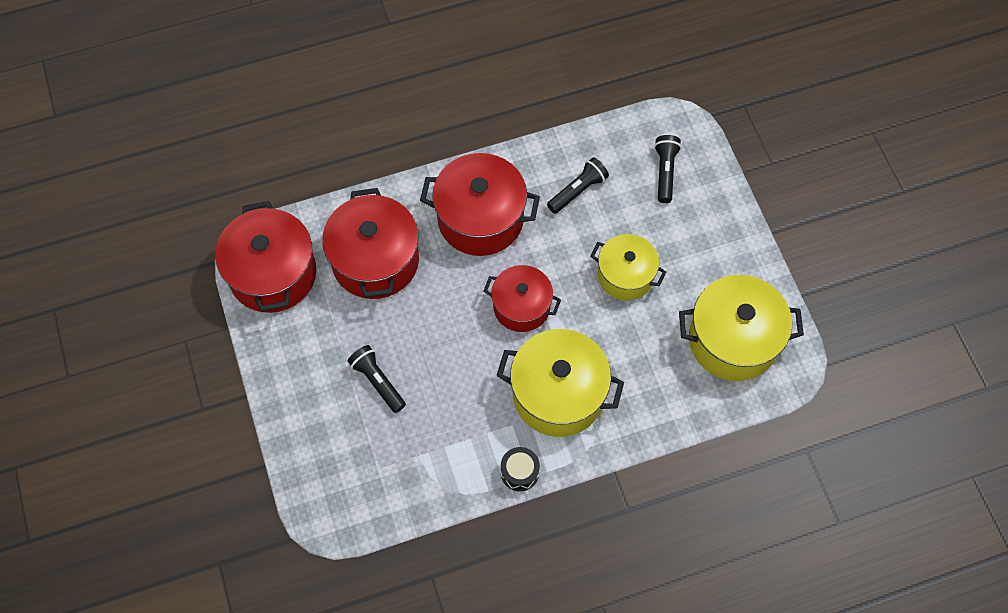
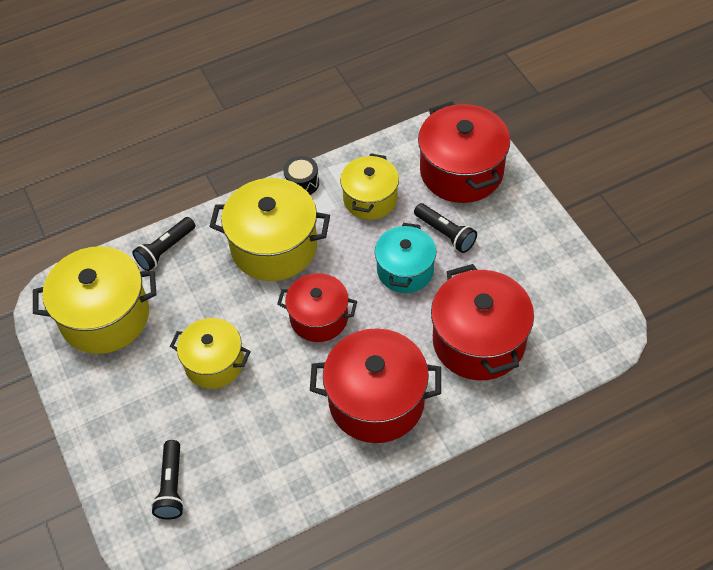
camera: 175 degrees right, 10 degrees down
red pot [215,201,316,313] -> red pot moved to [418,101,510,203]
black flashlight [547,157,609,214] -> black flashlight moved to [132,217,195,271]
none -> yellow pot [340,153,399,220]
none -> turquoise pot [375,223,436,293]

